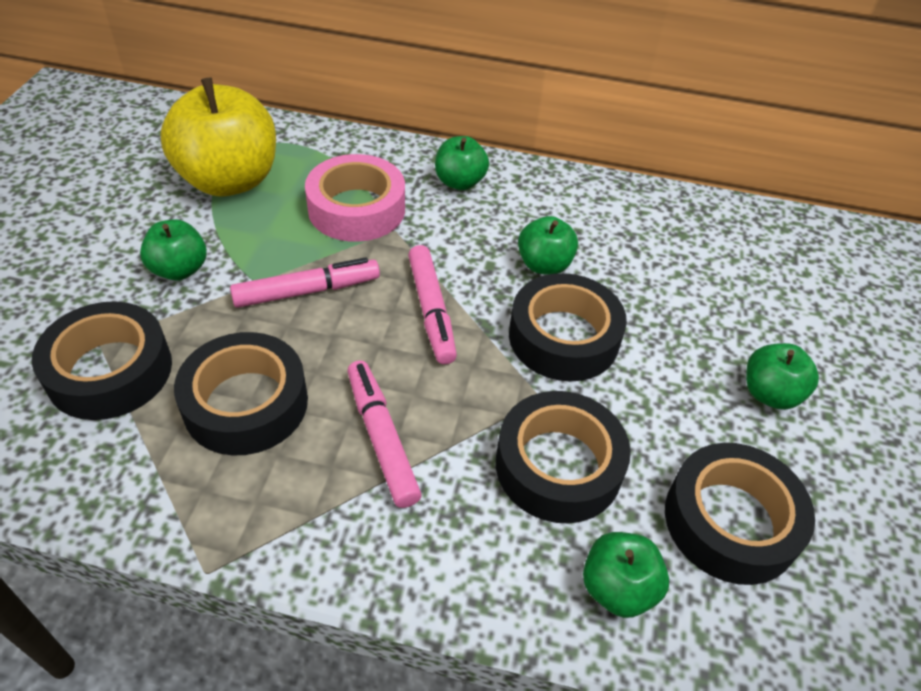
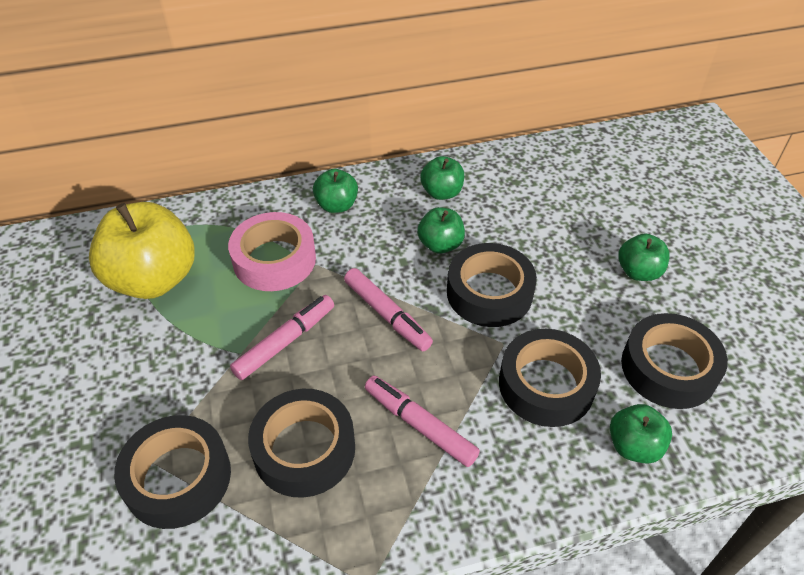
camera: 25 degrees left, 0 degrees up
green apple [140,219,207,281] -> green apple moved to [420,156,464,200]

